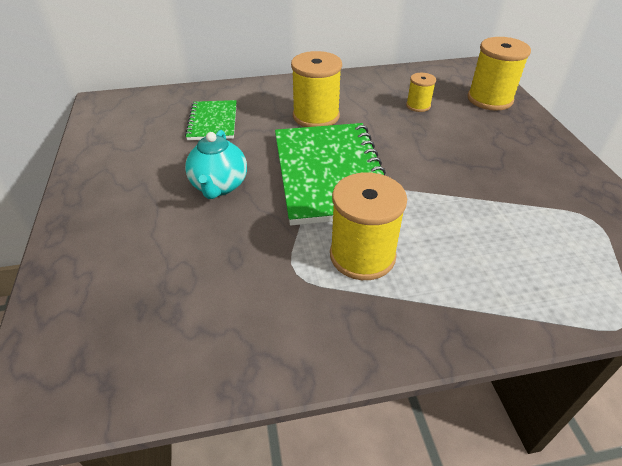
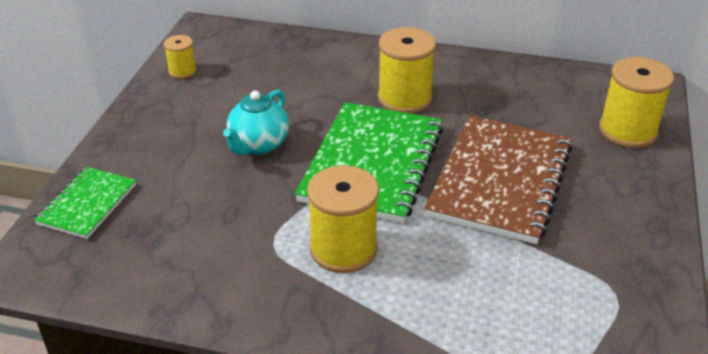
camera: 25 degrees right, 5 degrees down
green notebook [185,100,237,140] -> green notebook moved to [34,167,136,239]
yellow spool [406,73,436,112] -> yellow spool moved to [164,35,196,79]
none -> brown notebook [425,116,572,244]

